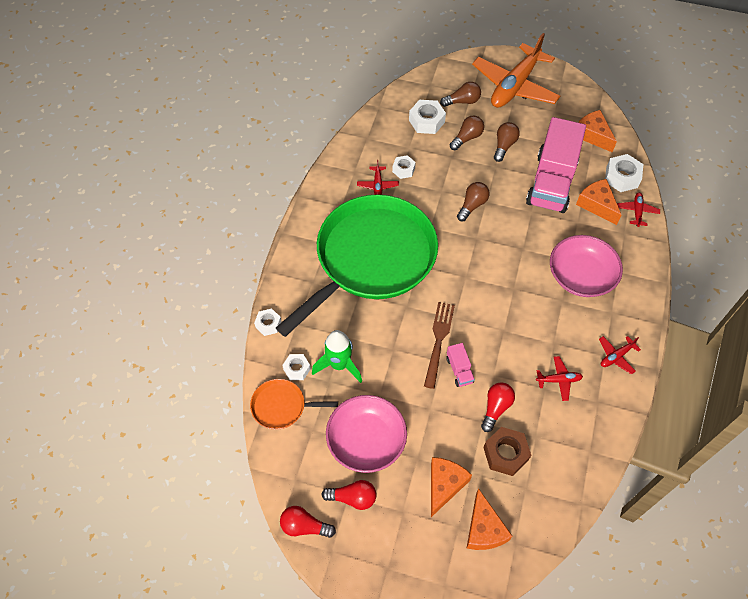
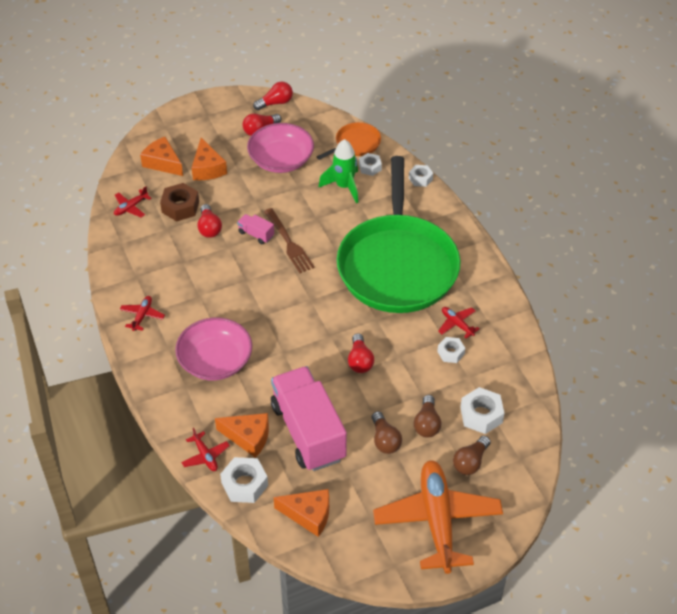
camera: 140 degrees right, 10 degrees down
brown light bulb [457,182,490,221] -> red light bulb [348,333,374,373]
red plane [536,356,583,401] -> red plane moved to [114,186,151,218]

